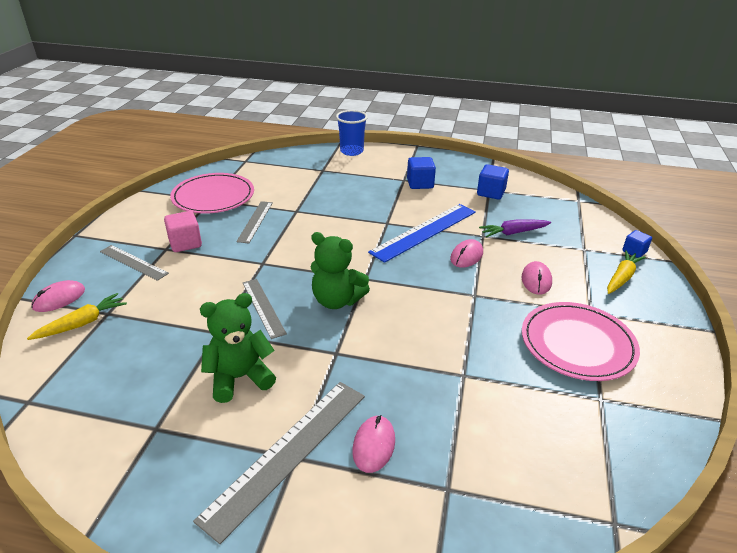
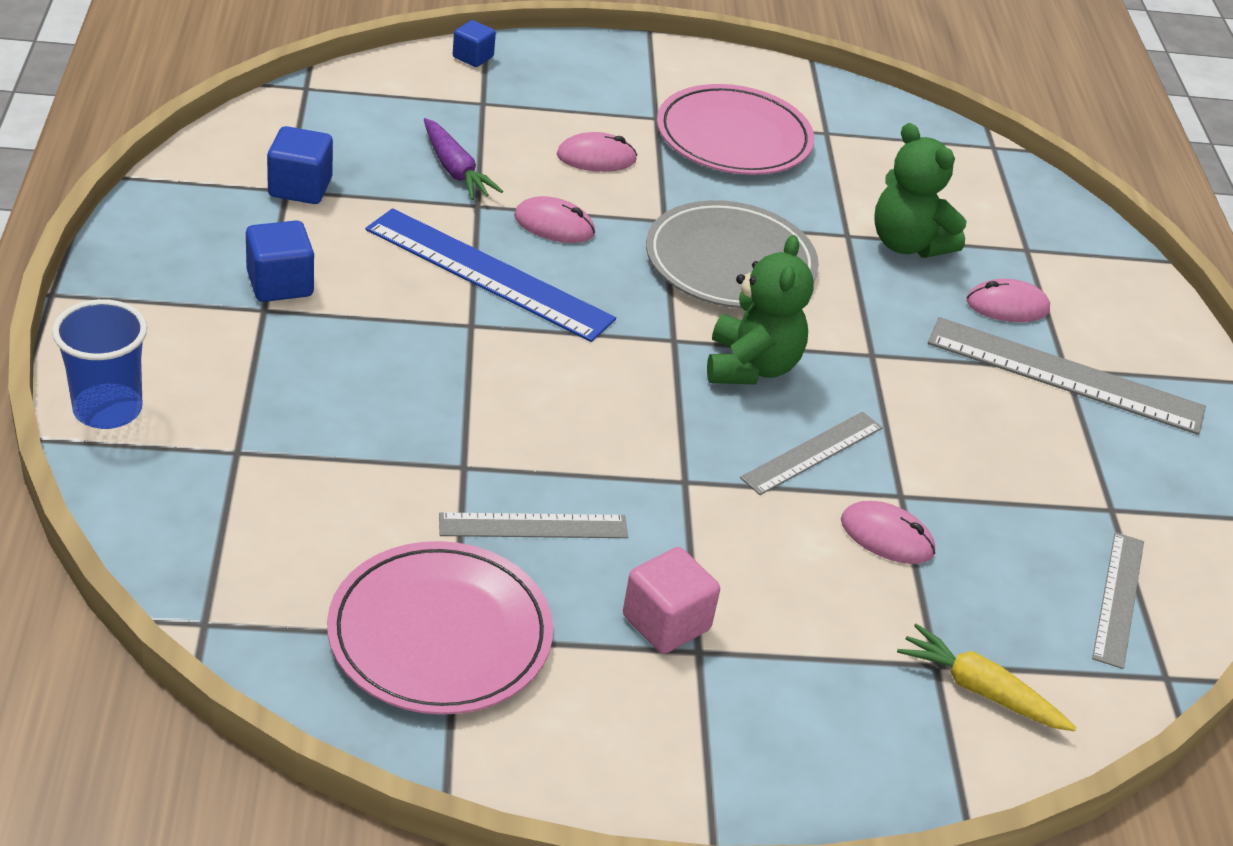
camera: 110 degrees left, 5 degrees up
pink mouse [31,280,85,312] -> pink mouse moved to [841,501,935,564]
grey ruler [100,245,169,281] -> grey ruler moved to [1092,532,1144,669]
green teddy bear [200,293,276,403] -> green teddy bear moved to [874,123,967,258]
yellow carrot [607,250,646,294] -> none
none -> grey plate [646,200,819,308]

